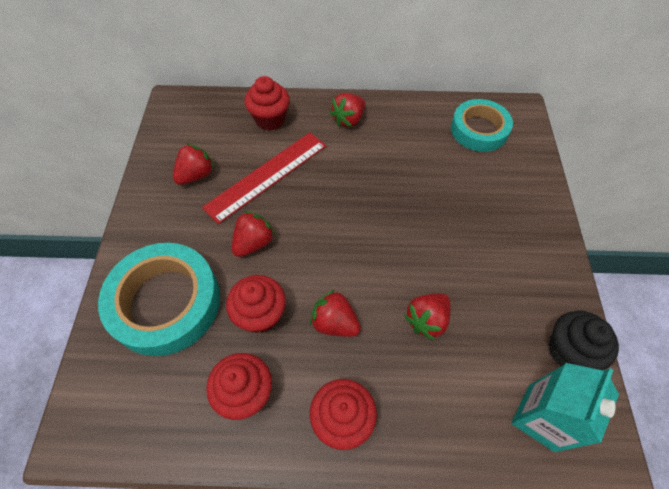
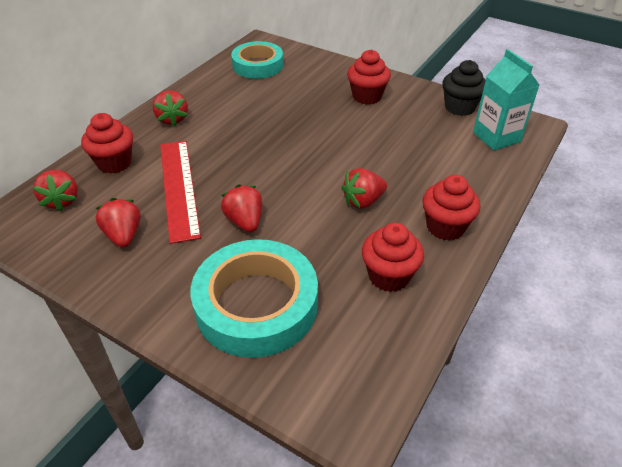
camera: 60 degrees left, 15 degrees down
red cupcake [226,275,286,333] -> red cupcake moved to [347,50,391,105]
red strawberry [404,293,451,340] -> red strawberry moved to [33,170,78,211]

